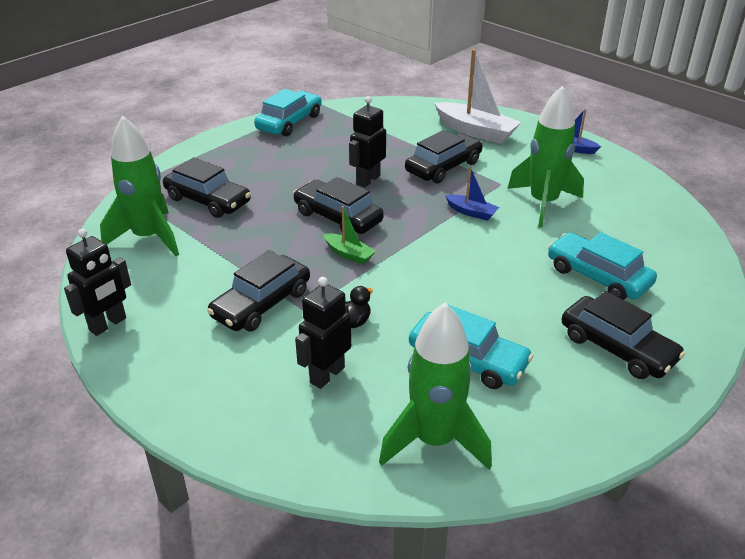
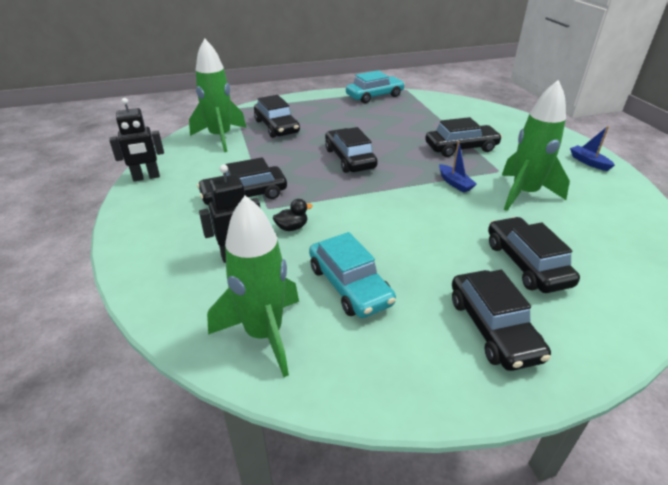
camera: 30 degrees right, 0 degrees up
green boat [324,206,376,264] -> none
black robot [349,96,386,188] -> none
white boat [435,49,521,144] -> none
turquoise car [548,232,657,300] -> black car [488,217,580,293]

